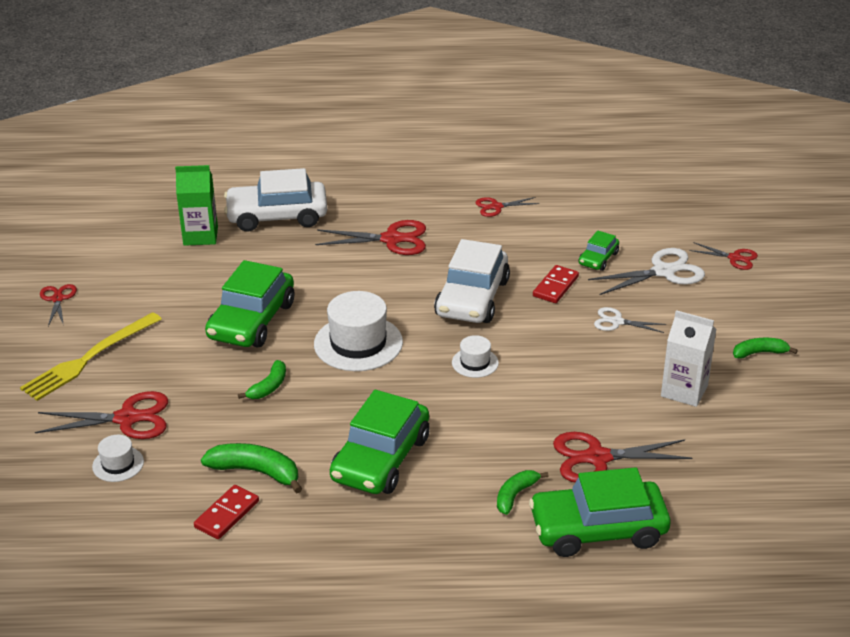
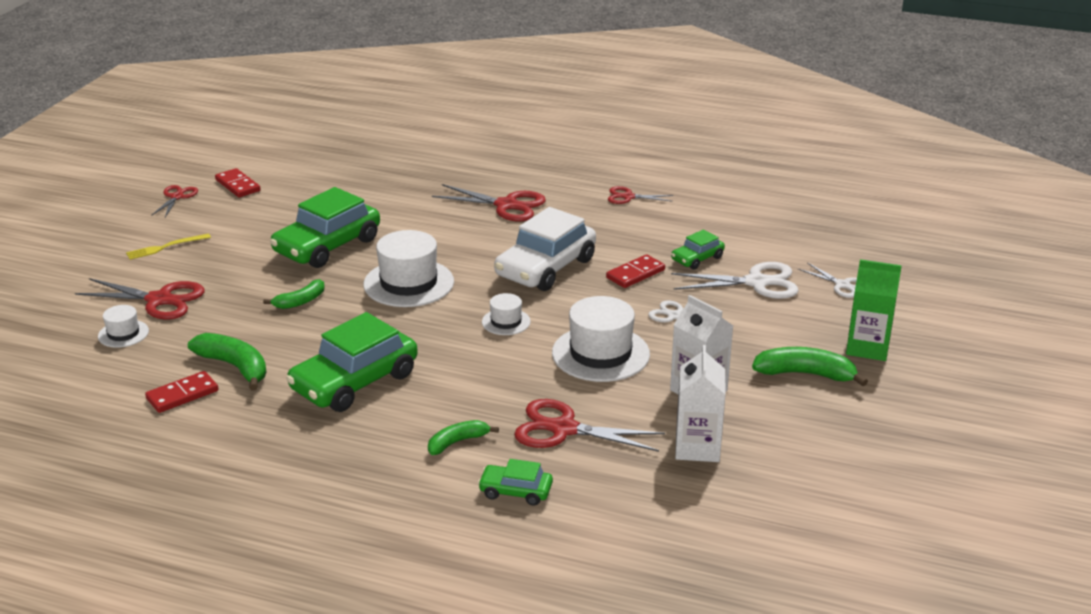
camera: 20 degrees right, 5 degrees down
yellow fork [20,312,162,401] -> yellow fork [126,233,211,260], size x0.54
green carton [175,165,218,246] -> green carton moved to [846,259,902,361]
white car [224,168,327,232] -> none
green car [529,467,671,557] -> green car [478,459,553,506], size x0.49
red scissors [689,242,758,270] -> white scissors [798,262,857,298]
green banana [733,338,798,359] -> green banana [752,347,868,386], size x1.56
none -> red domino [215,168,261,197]
none -> white hat [552,296,650,382]
none -> white carton [675,345,726,462]

